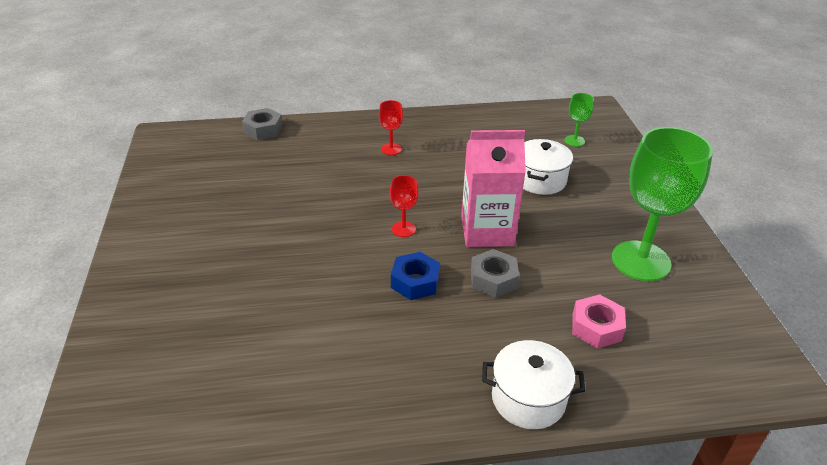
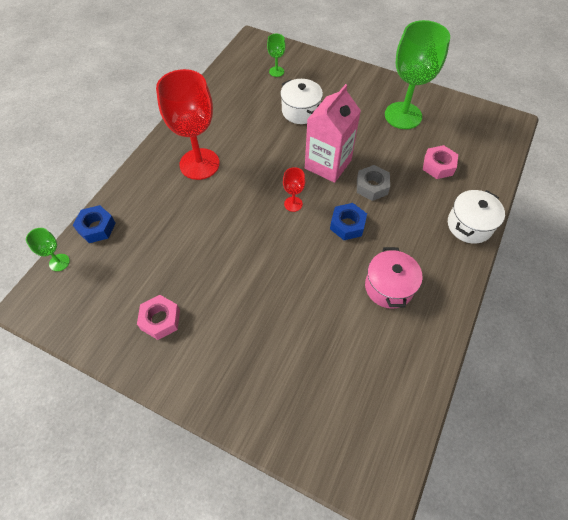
camera: 55 degrees left, 20 degrees up
grey nut [242,108,283,140] -> blue nut [73,205,116,243]
red goblet [379,100,403,155] -> red goblet [156,69,220,180], size x2.28
none -> green goblet [26,228,70,271]
none -> pink nut [137,295,180,340]
none -> pink pot [365,247,422,309]

